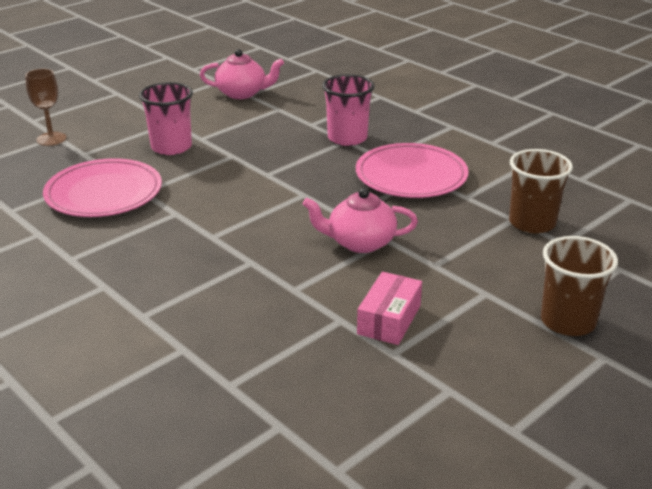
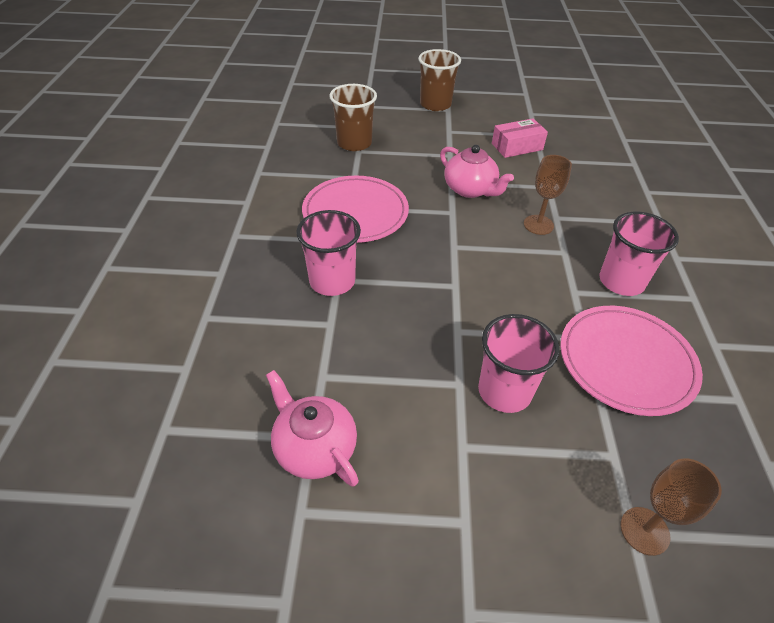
camera: 135 degrees left, 15 degrees up
none -> brown goblet [524,155,572,235]
none -> pink cup [599,212,679,296]

